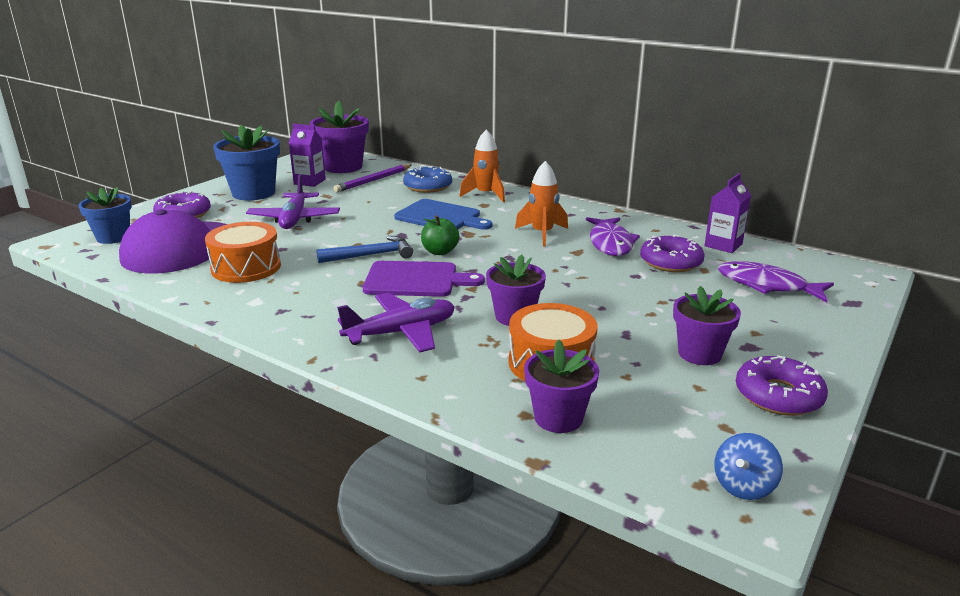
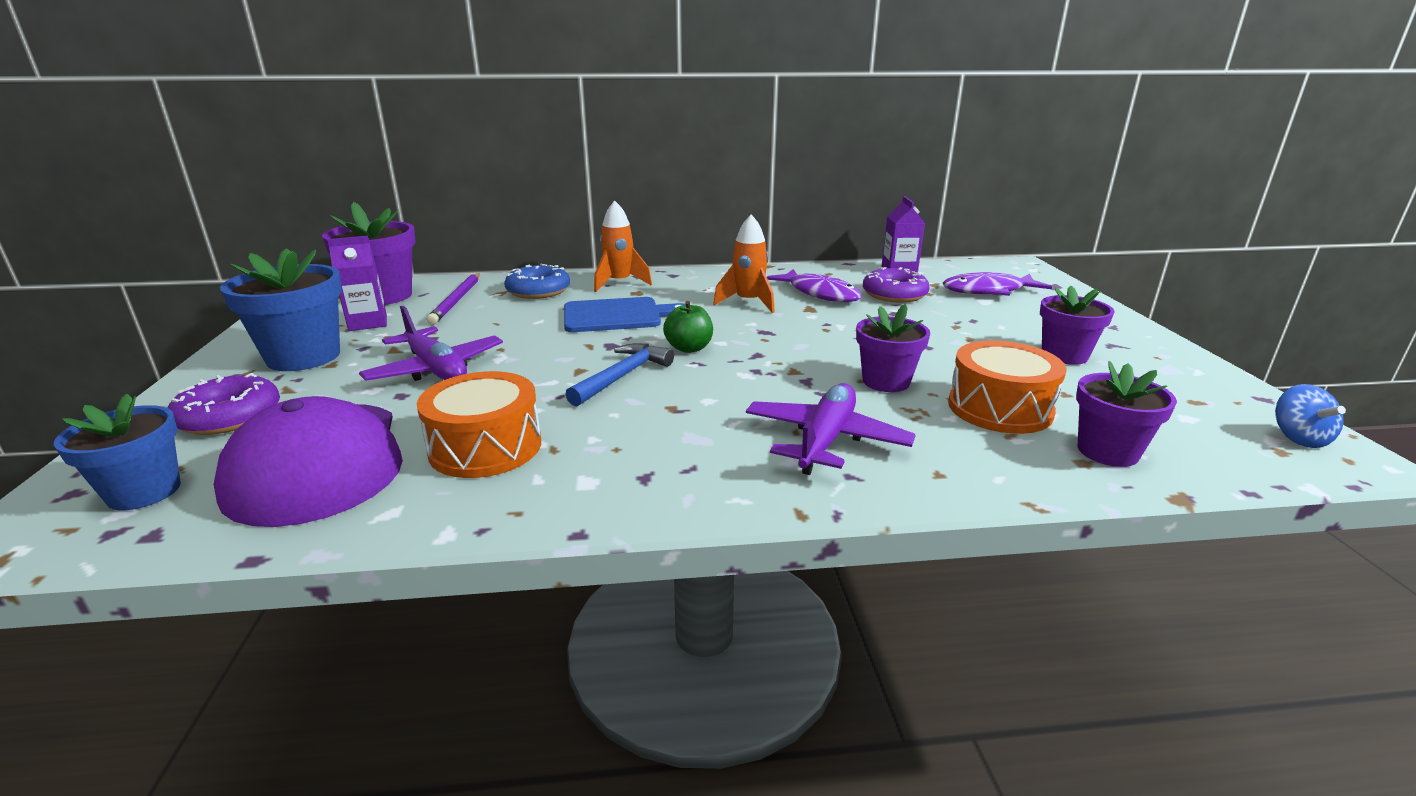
camera: 40 degrees left, 0 degrees up
purple cutting board [363,261,485,297] -> none
purple donut [736,355,828,416] -> none

